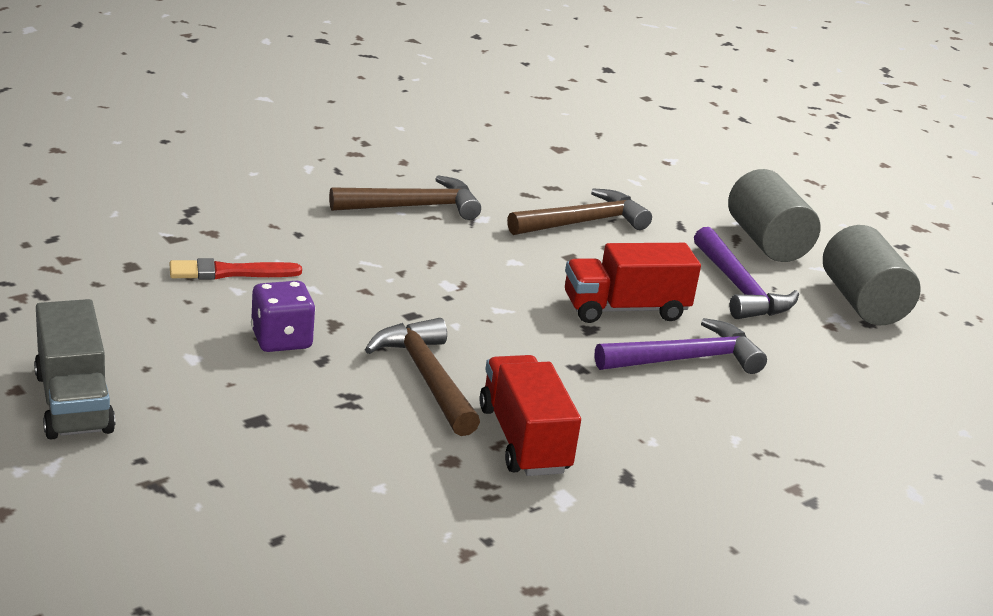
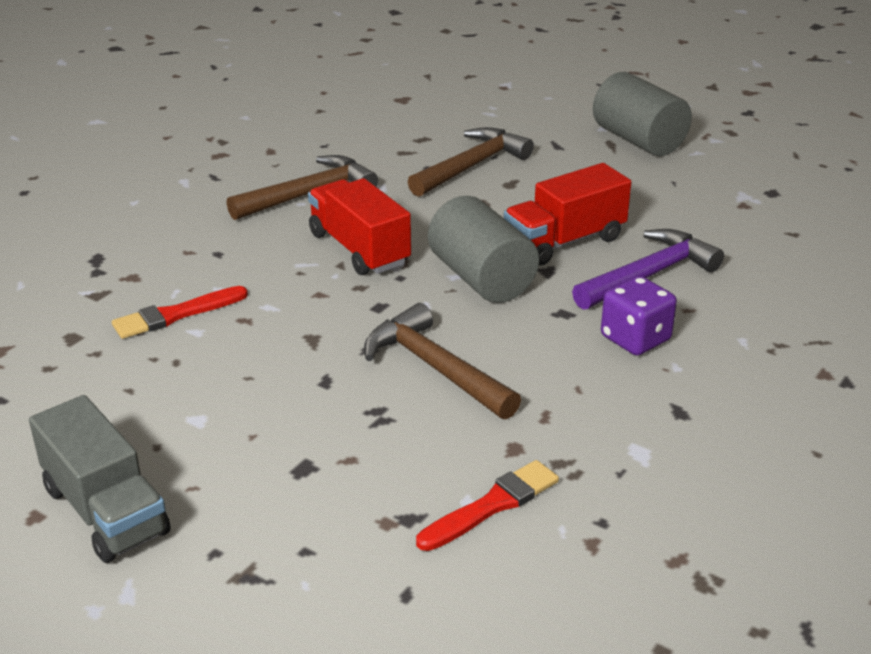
camera: 15 degrees left, 5 degrees up
purple dice [251,281,315,352] -> purple dice moved to [601,276,677,356]
red truck [479,355,581,476] -> red truck moved to [308,178,411,275]
purple hammer [694,227,799,319] -> none
grey cylinder [823,225,921,325] -> grey cylinder moved to [428,196,539,303]
none -> red brush [416,460,559,551]

